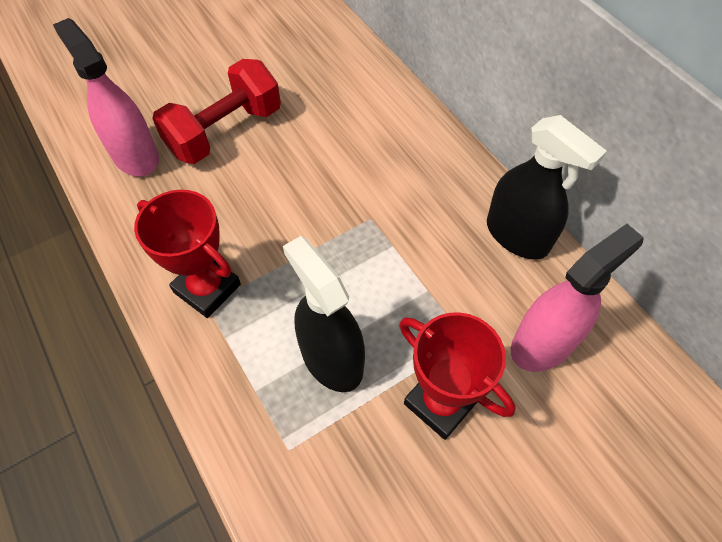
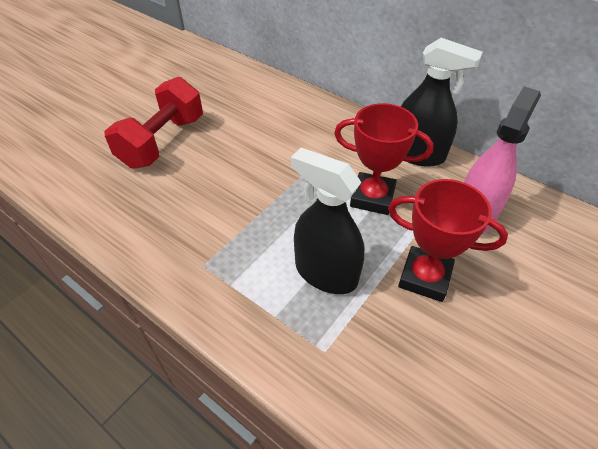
camera: 20 degrees left, 10 degrees down
pink spray bottle [53,18,159,177] -> none
red trophy [134,190,241,318] -> red trophy moved to [334,103,434,215]

